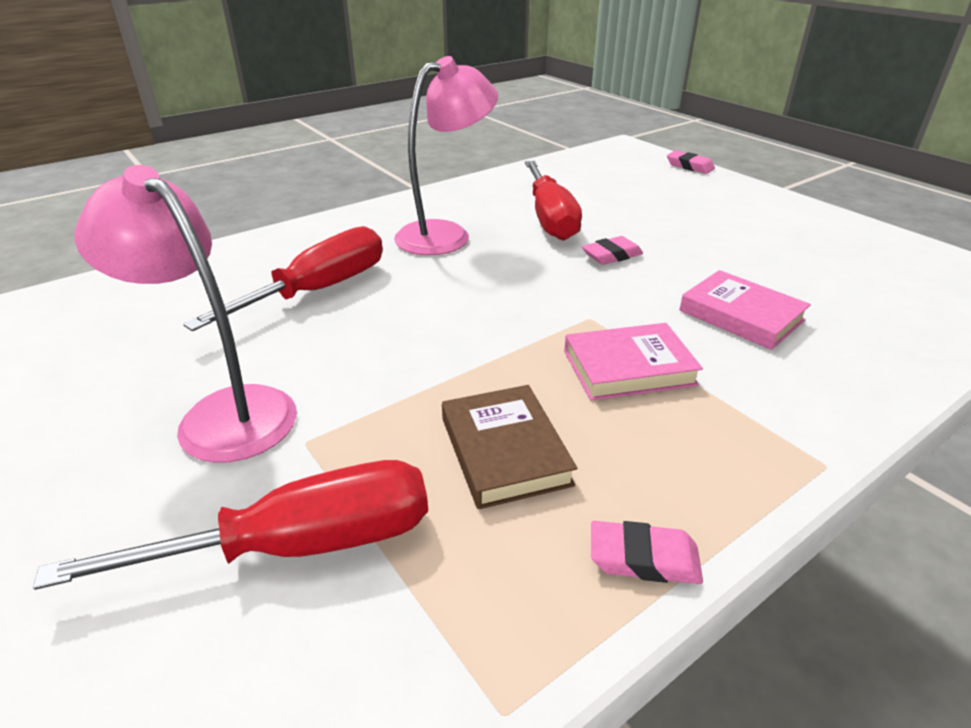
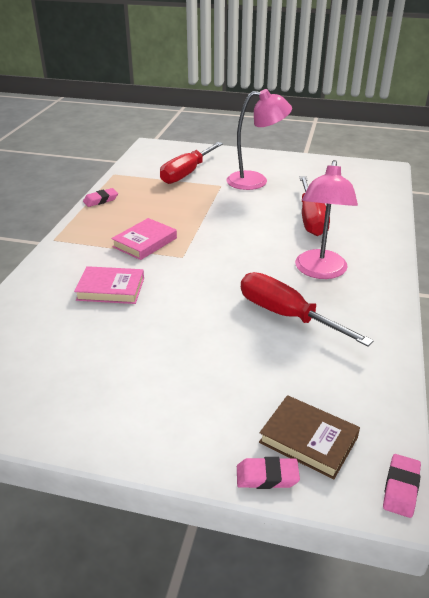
camera: 140 degrees right, 0 degrees up
brown book [442,385,577,509] -> brown book moved to [259,395,360,479]
pink eraser [582,236,643,265] -> pink eraser moved to [383,454,421,518]

